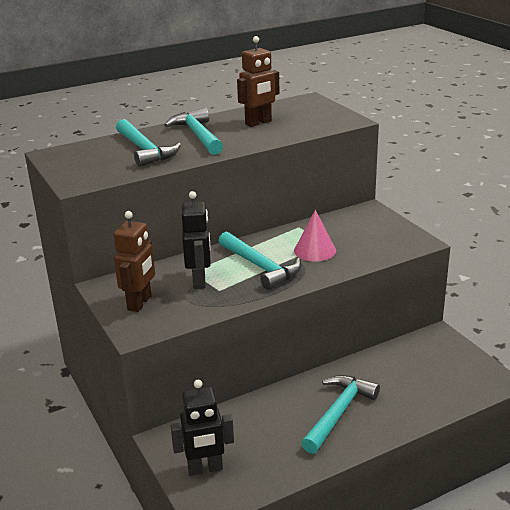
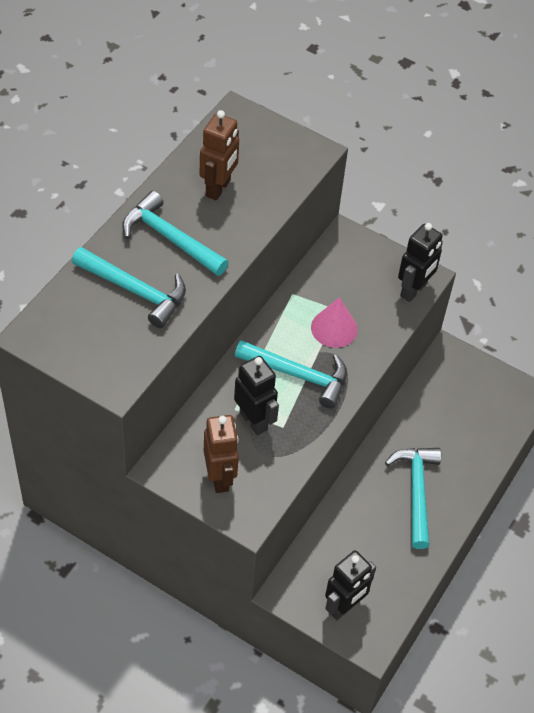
camera: 35 degrees left, 25 degrees up
none -> black robot [398,223,443,302]

